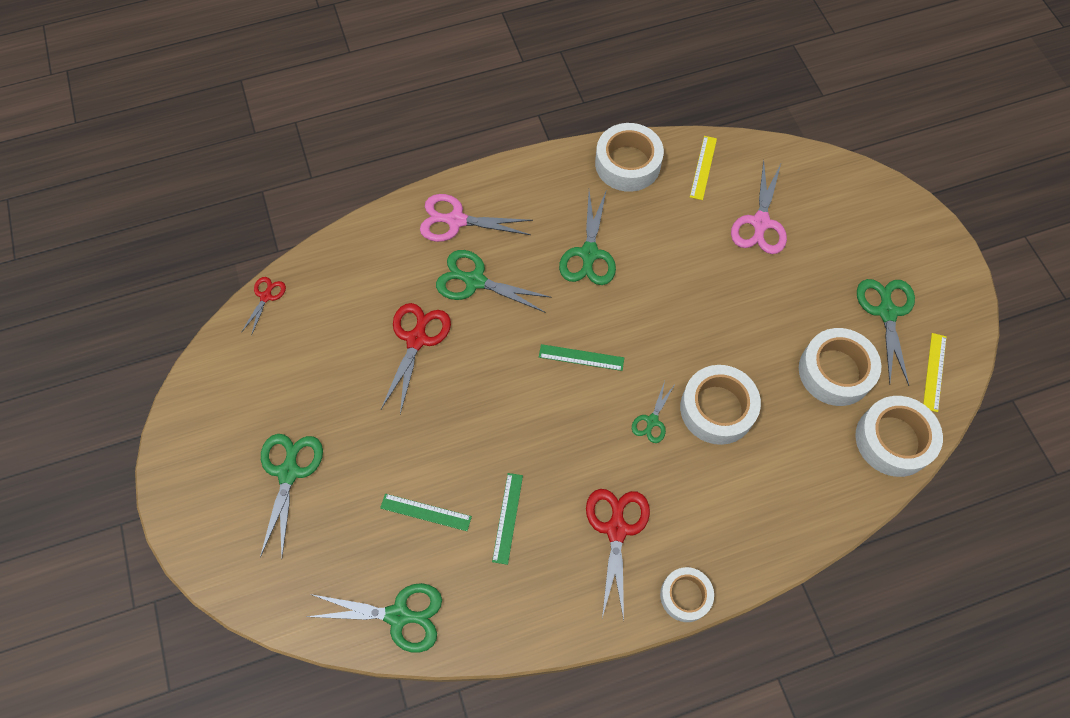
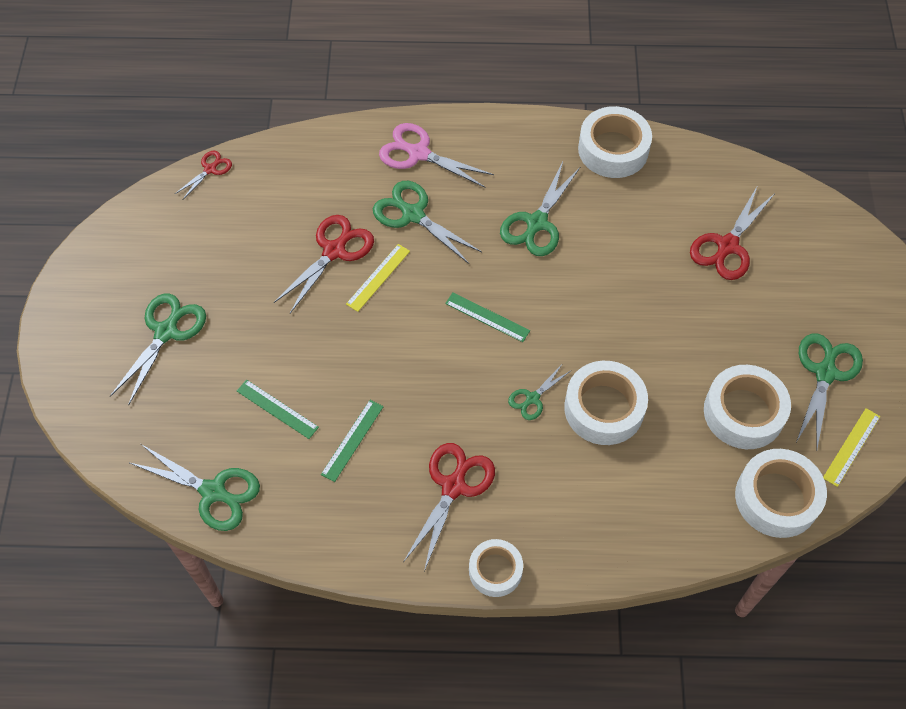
camera: 20 degrees right, 5 degrees down
yellow ruler [690,136,717,200] -> yellow ruler moved to [346,244,410,312]
pink scissors [731,160,787,254] -> red scissors [690,185,774,280]

